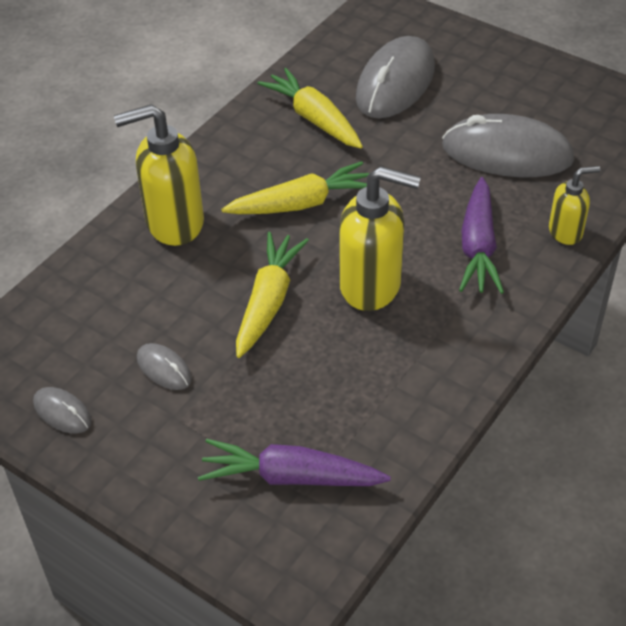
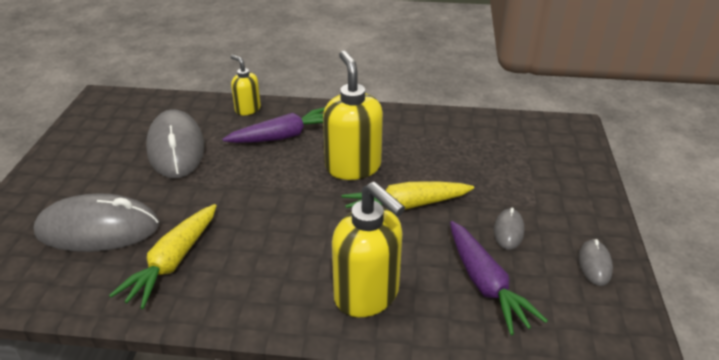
camera: 120 degrees left, 10 degrees down
purple carrot [198,439,391,486] -> purple carrot moved to [450,221,548,335]
yellow carrot [221,161,369,214] -> none

